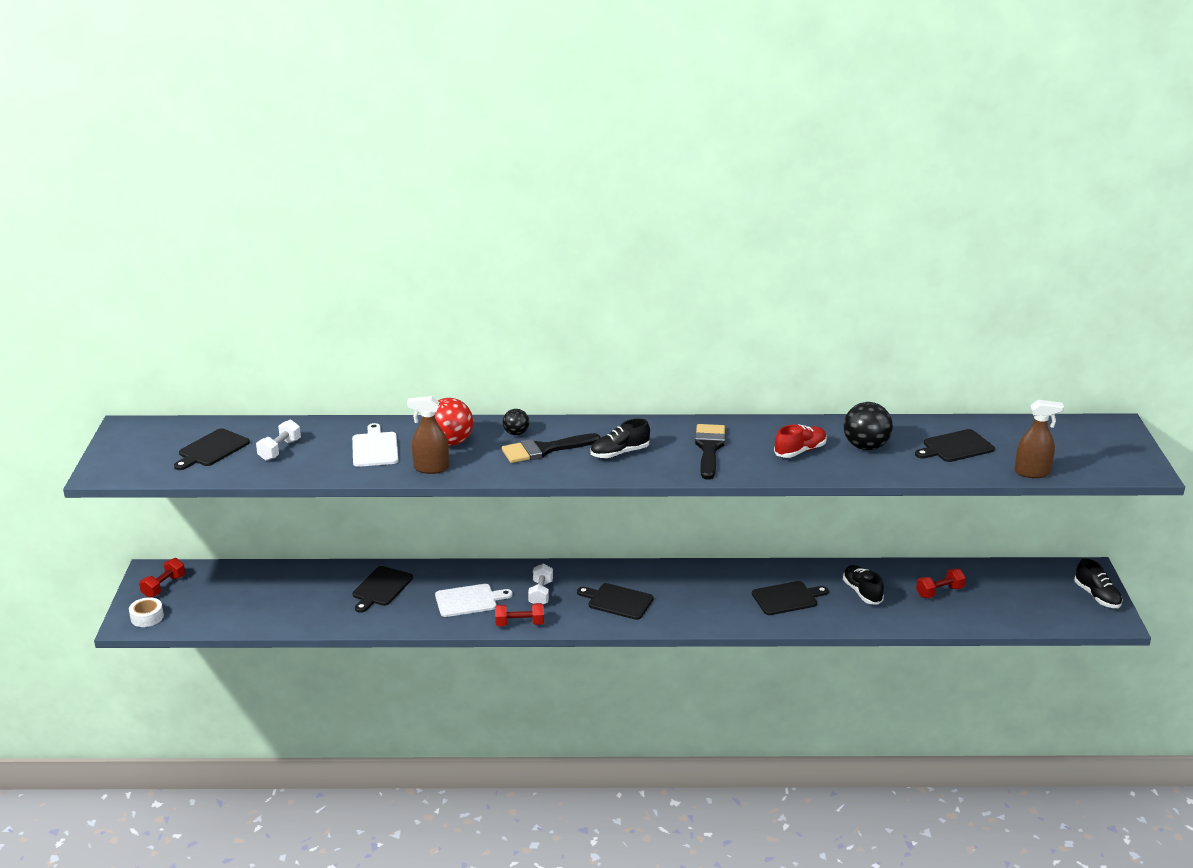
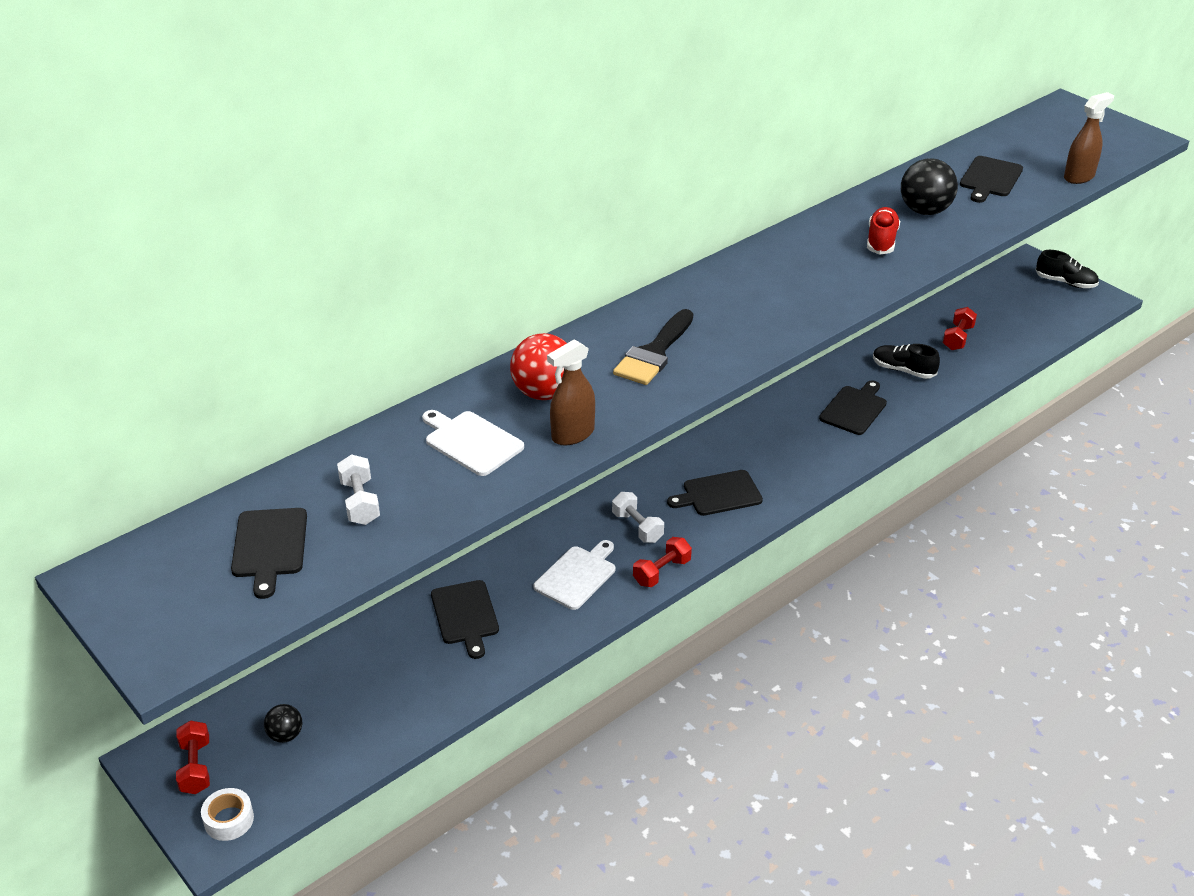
camera: 40 degrees left, 10 degrees up
black ball [503,409,529,435] -> black ball moved to [264,704,302,743]
black shoe [591,419,650,458] -> none
black brush [695,424,725,480] -> none

